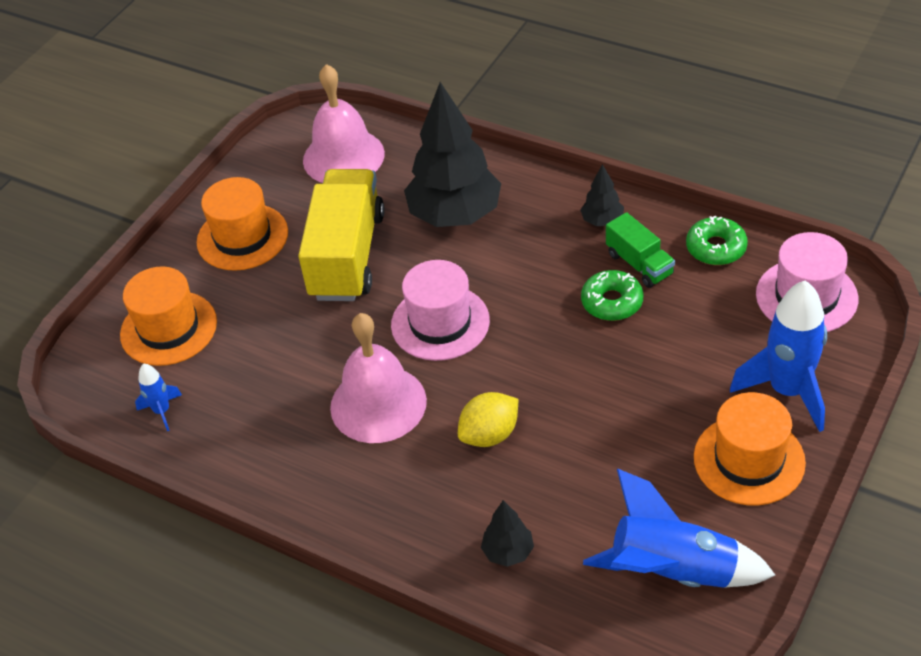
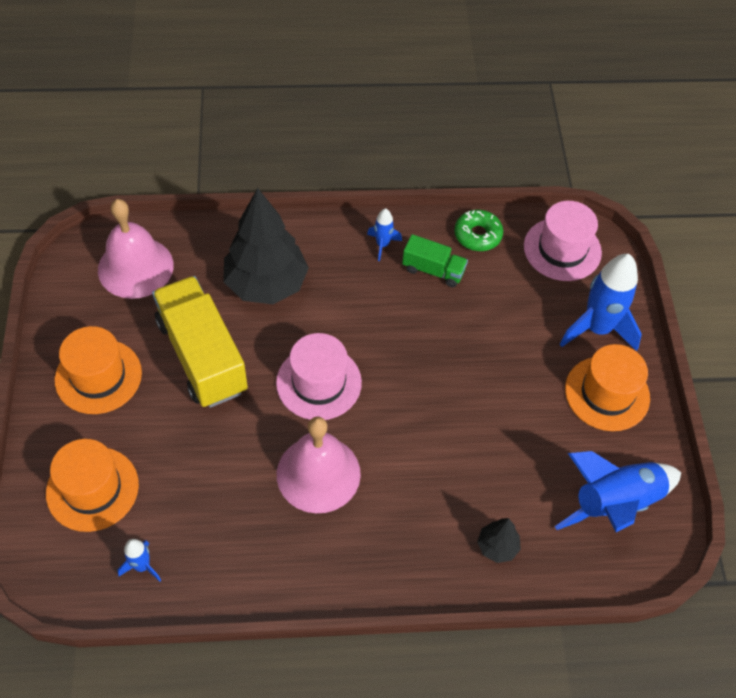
camera: 40 degrees left, 10 degrees up
yellow lemon [458,392,518,447] -> none
black tree [580,164,624,226] -> blue rocket [367,208,402,261]
green donut [581,270,643,321] -> none

